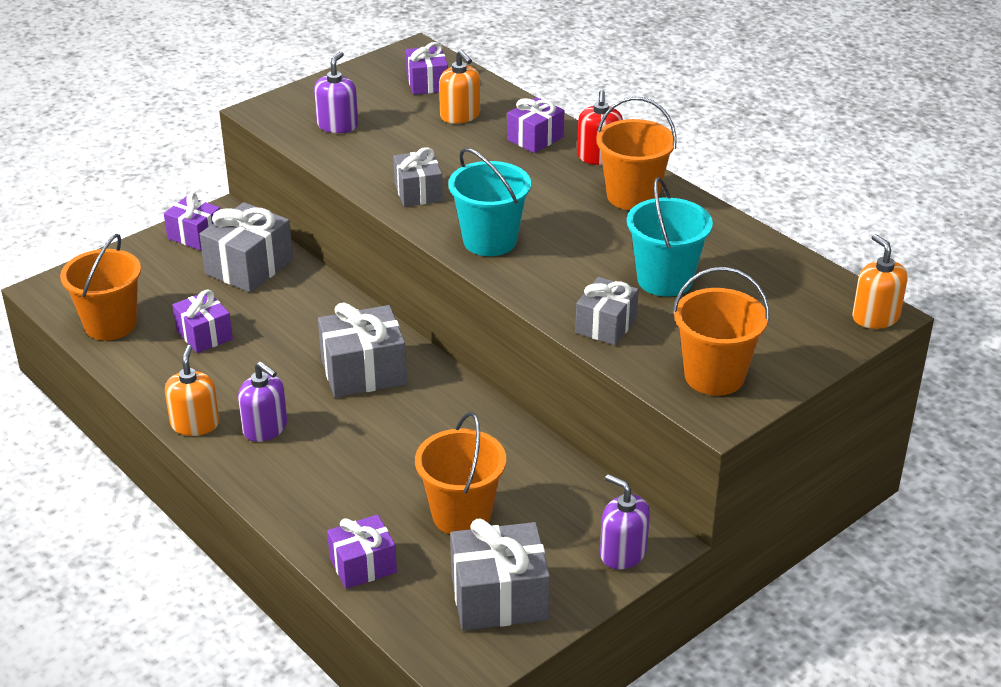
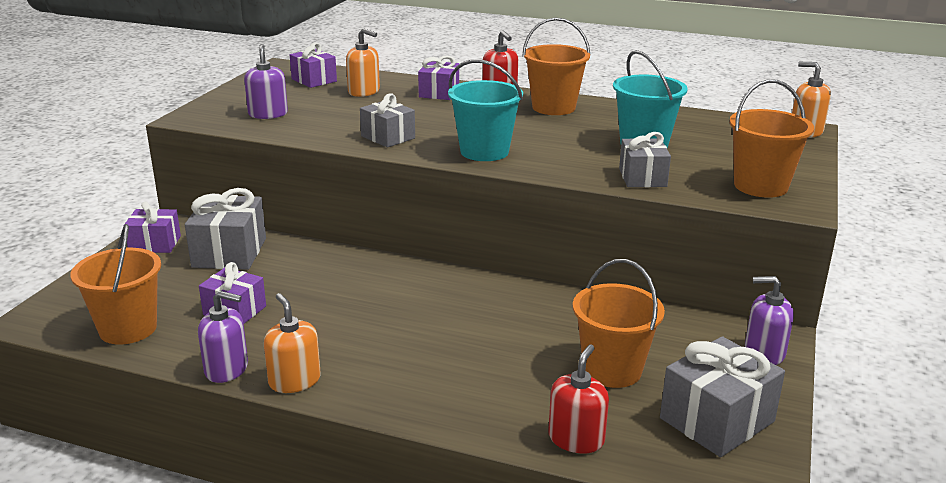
camera: 30 degrees left, 10 degrees down
purple soap dispenser [238,362,287,442] -> purple soap dispenser moved to [198,291,248,383]
grey gift [318,302,407,398] -> none
purple gift [327,514,397,589] -> red soap dispenser [548,344,609,453]

